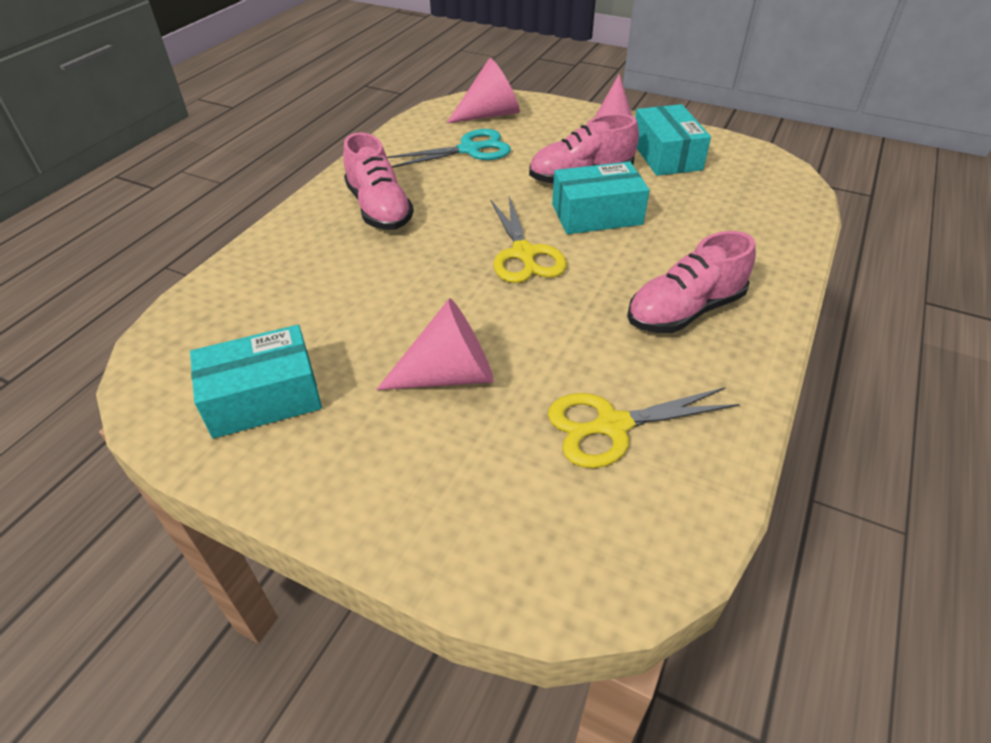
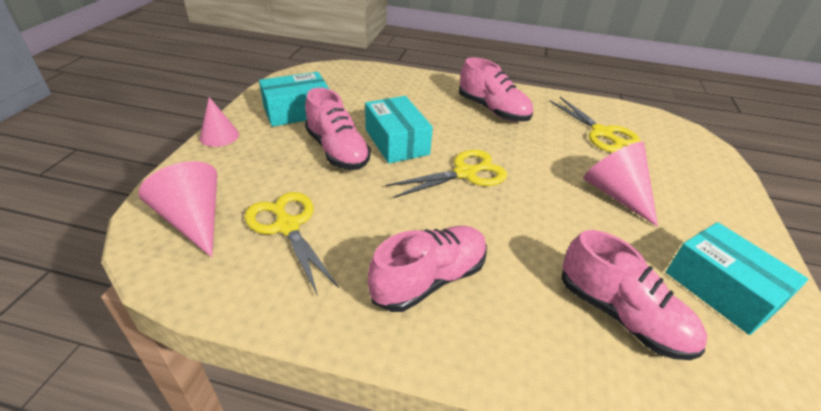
camera: 105 degrees left, 5 degrees down
turquoise scissors [387,129,511,168] -> yellow scissors [245,192,339,296]
none -> pink shoe [562,230,707,360]

